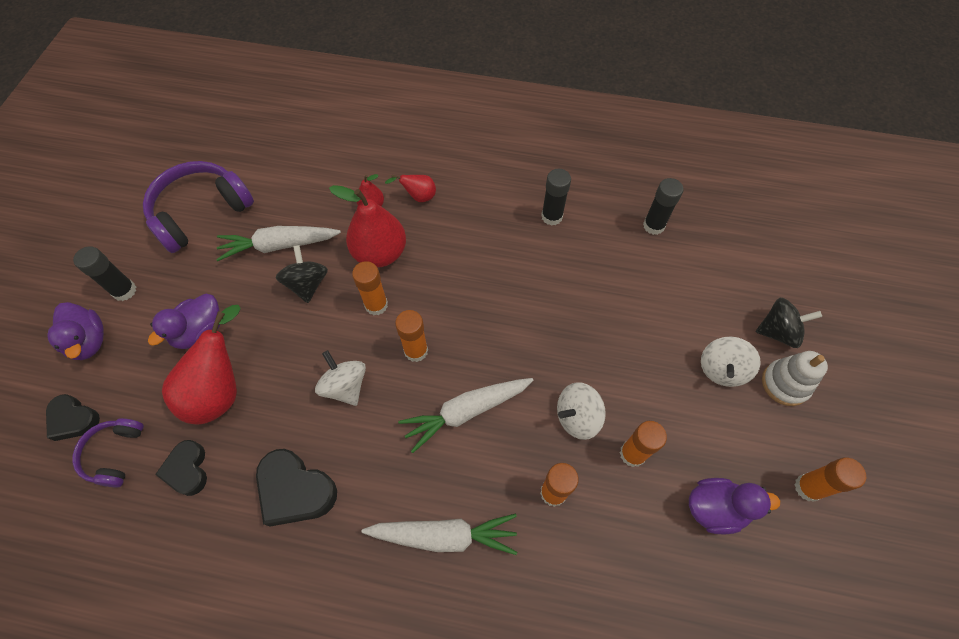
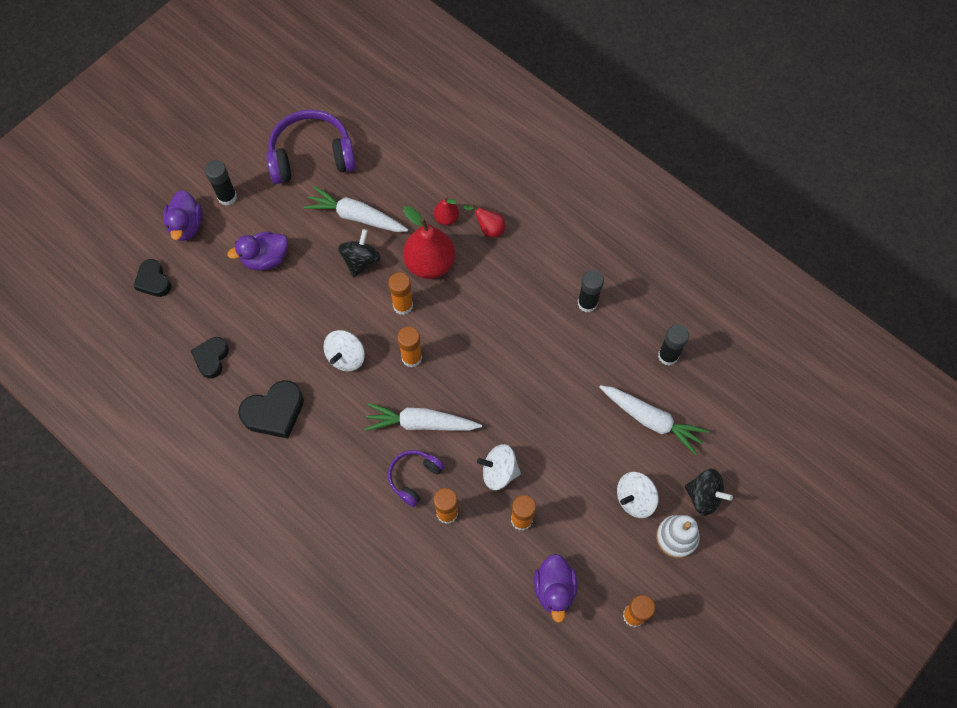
camera: 30 degrees right, 5 degrees up
purple headphones [73,418,144,488] -> purple headphones moved to [388,450,445,507]
red pear [162,305,241,424] -> none
black heart [256,449,337,527] -> black heart turned 90 degrees counterclockwise [238,380,304,439]
white spinning top [315,350,366,406] -> white spinning top turned 150 degrees counterclockwise [324,330,365,371]
white carrot [361,514,517,555] -> white carrot moved to [599,385,709,455]
purple duck [689,478,780,534] -> purple duck turned 60 degrees clockwise [534,554,578,623]

